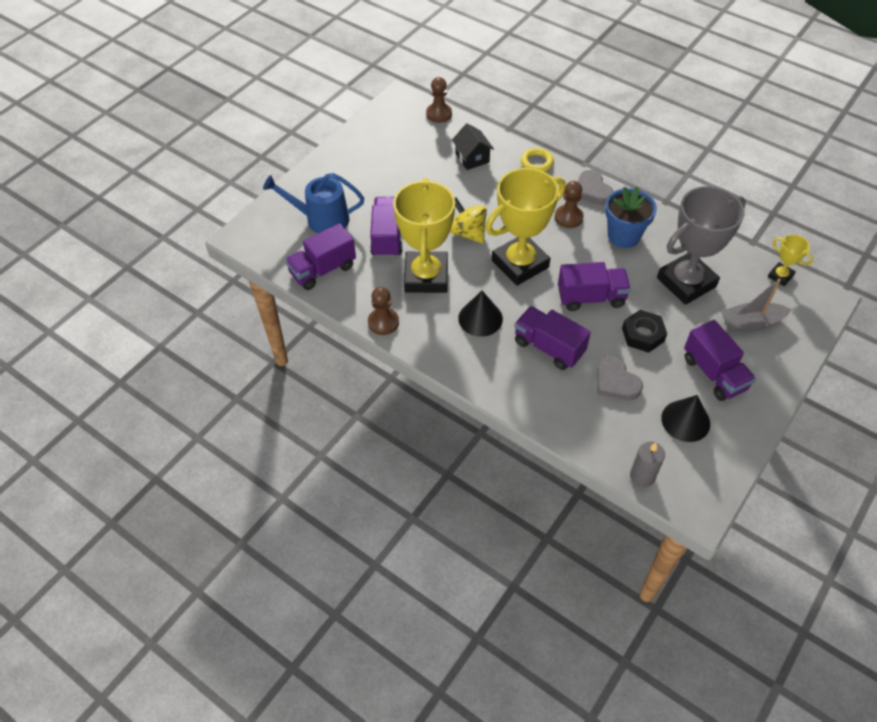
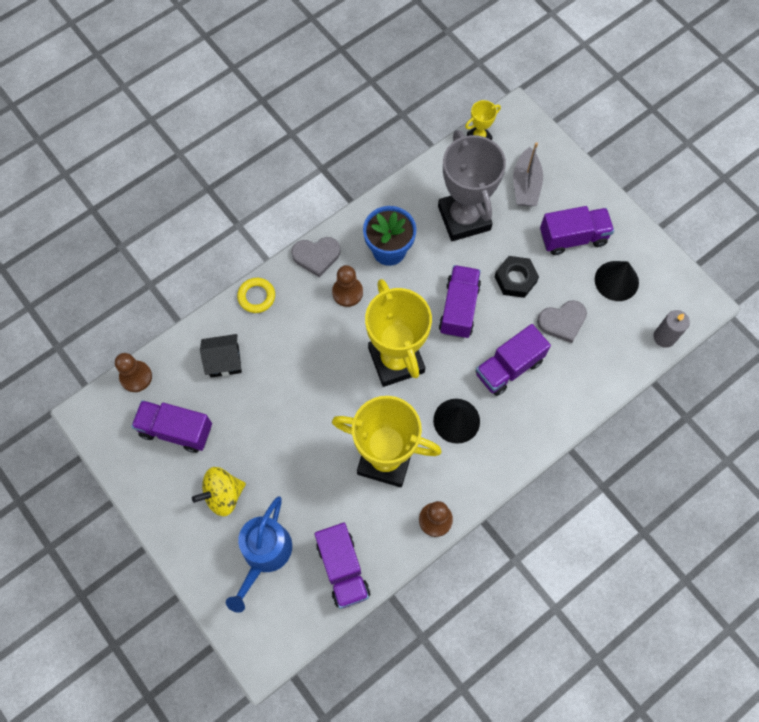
camera: 75 degrees left, 15 degrees up
purple truck [370,197,403,257] -> purple truck moved to [131,400,212,453]
yellow spinning top [450,197,487,243] -> yellow spinning top moved to [192,467,246,516]

